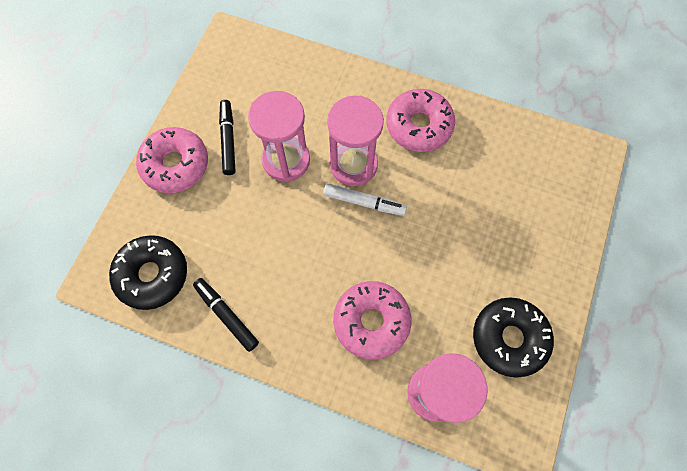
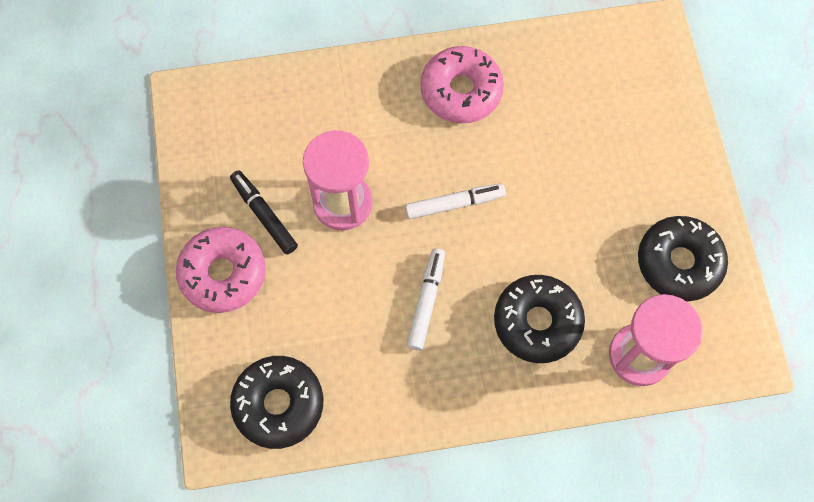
camera: 30 degrees left, 0 degrees up
black marker [193,278,259,352] -> none
pink hourglass [327,96,384,186] -> none
pink donut [333,281,411,360] -> black donut [494,275,585,363]
none -> white marker [407,248,445,350]

